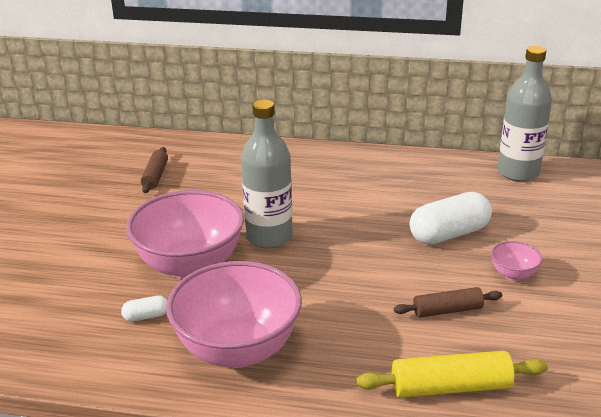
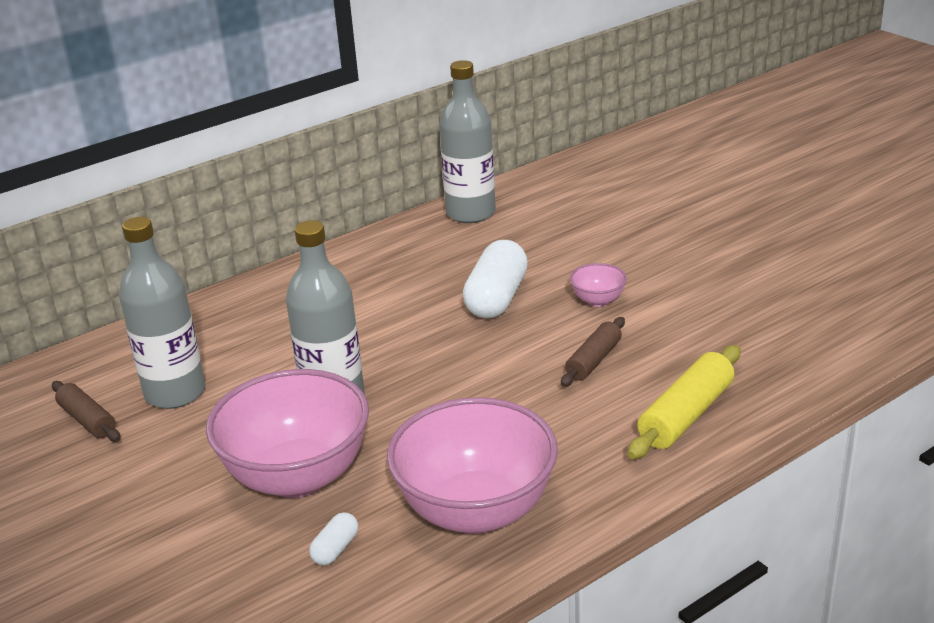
camera: 45 degrees left, 0 degrees up
none -> grey bottle [119,217,205,409]

